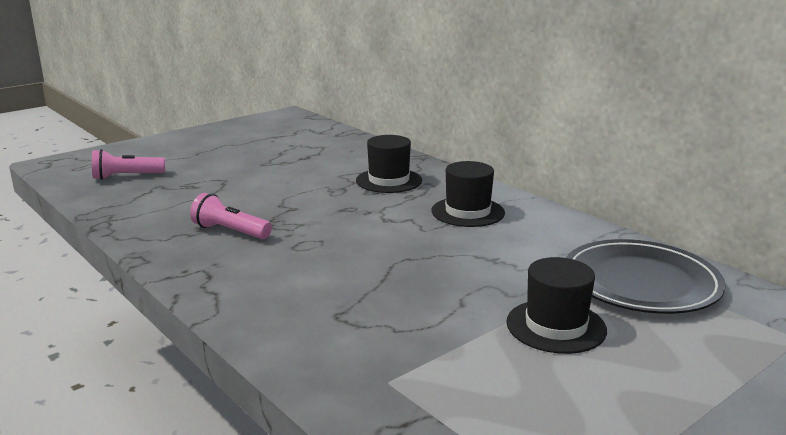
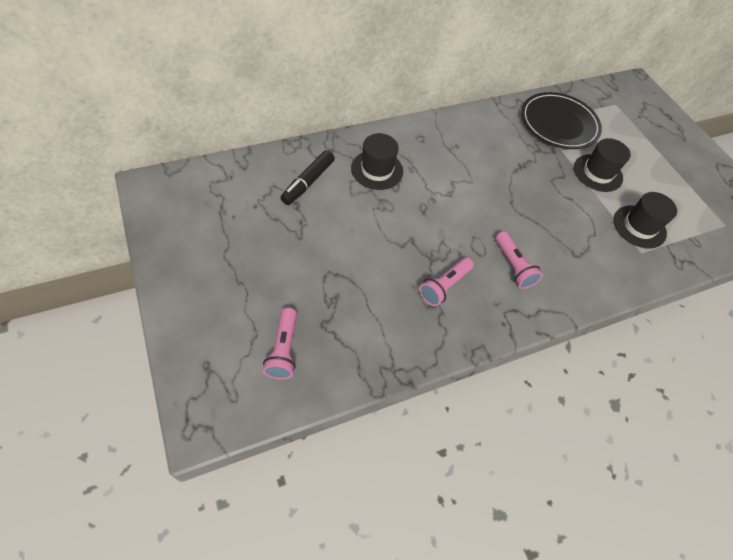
camera: 80 degrees left, 35 degrees up
black hat [431,161,505,227] -> black hat moved to [614,192,677,249]
none -> black marker [280,150,335,205]
none -> pink flashlight [496,231,543,289]

